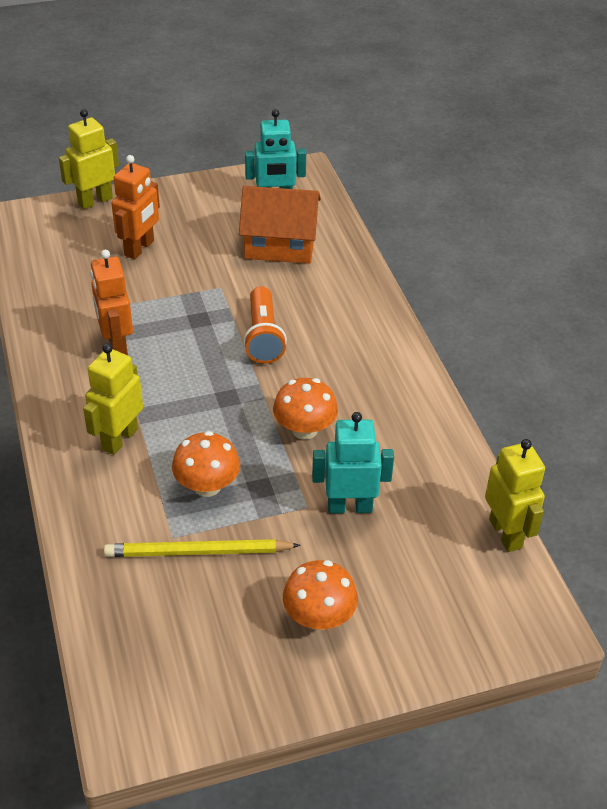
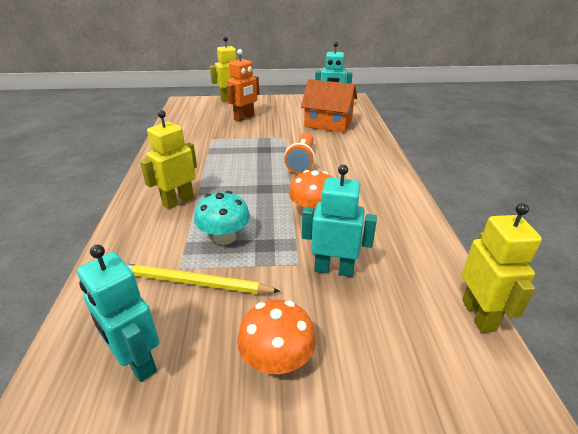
camera: 15 degrees right, 10 degrees down
orange robot [90,250,133,355] -> none
orange mushroom [172,431,240,497] -> turquoise mushroom [194,191,250,245]
none -> turquoise robot [77,245,160,382]

